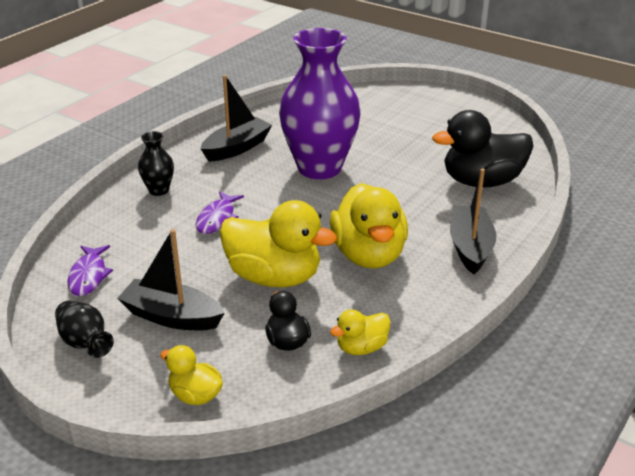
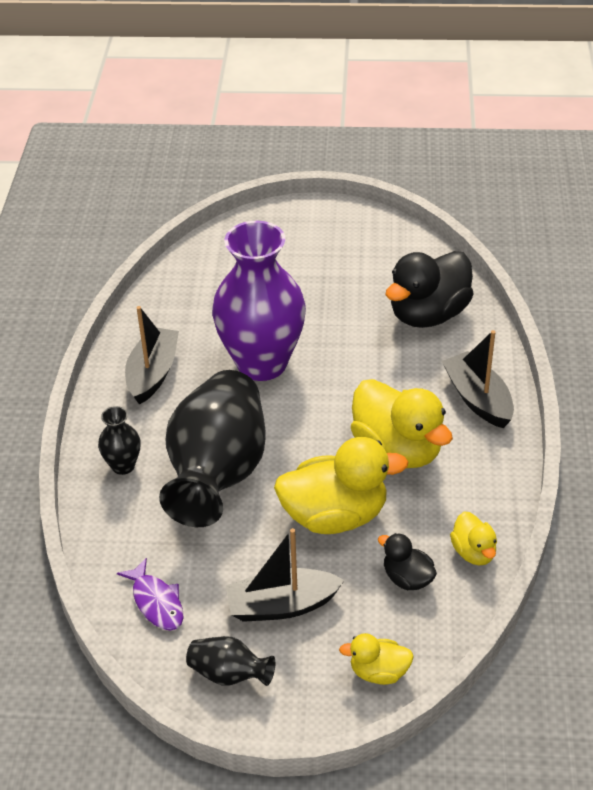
camera: 30 degrees left, 10 degrees up
purple fish [196,191,244,234] -> black vase [159,370,266,527]
yellow duck [330,309,391,355] -> yellow duck turned 45 degrees counterclockwise [450,512,497,565]

